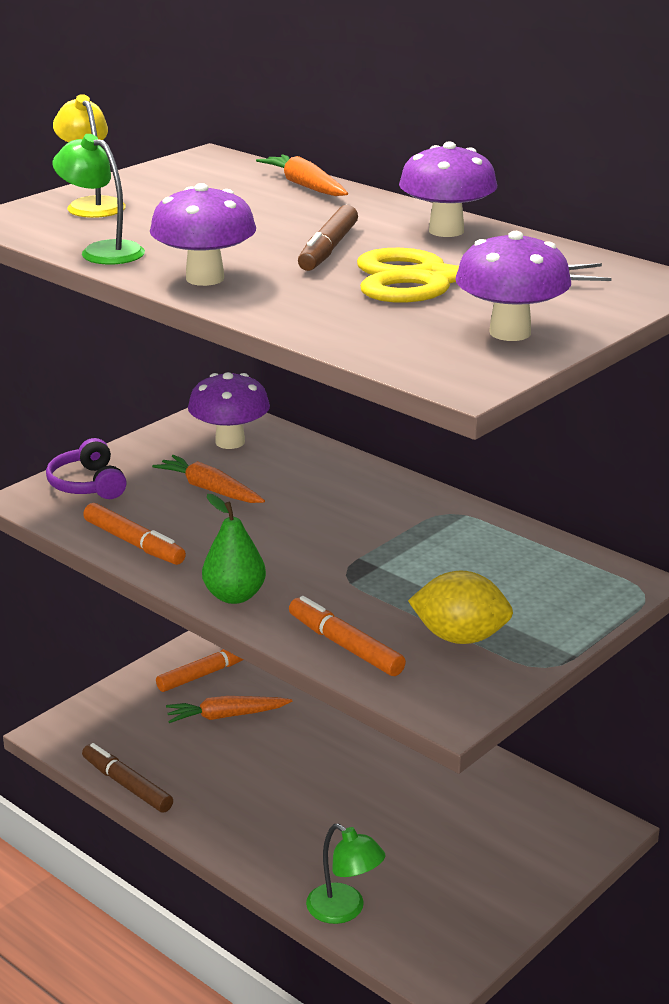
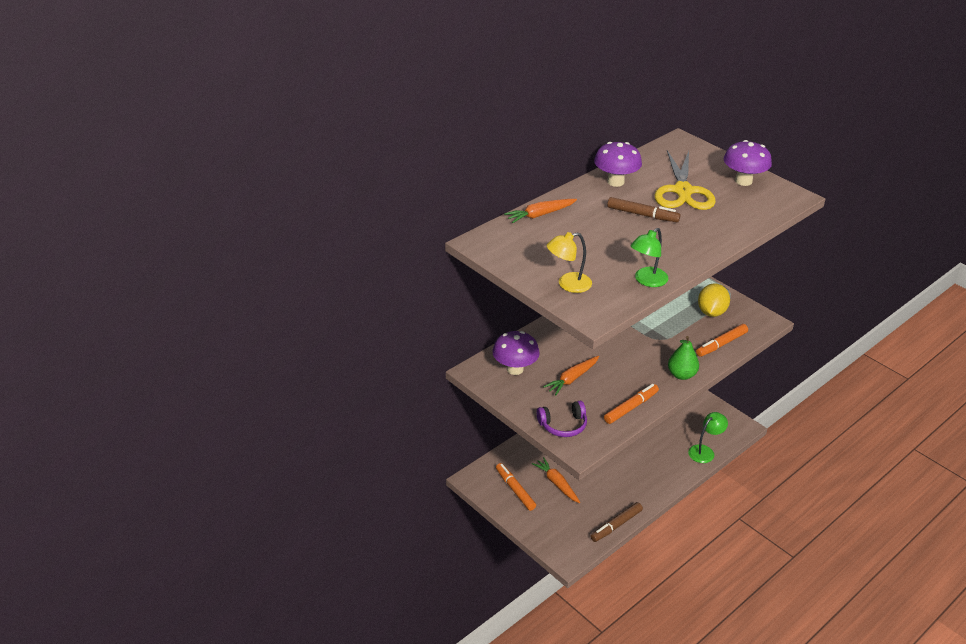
camera: 85 degrees left, 10 degrees up
purple mushroom [150,183,256,286] -> none
orange carrot [166,696,292,723] -> orange carrot turned 150 degrees clockwise [532,457,581,503]

